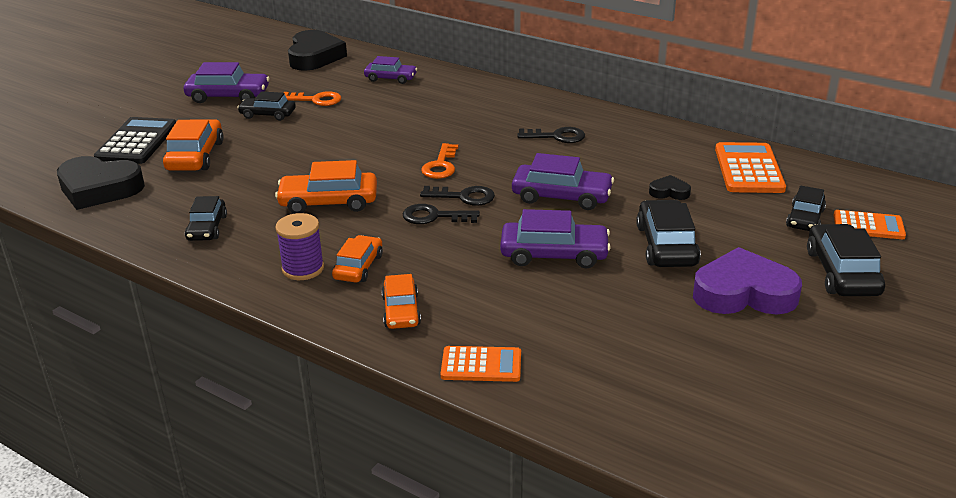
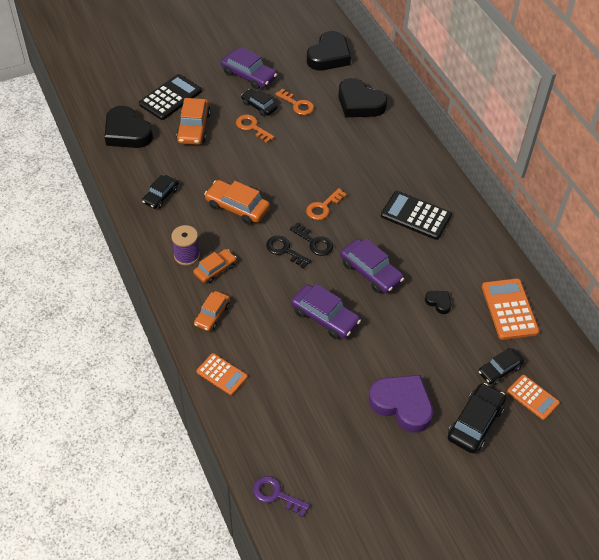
camera: 30 degrees right, 20 degrees up
orange car [163,119,224,171] -> orange car turned 150 degrees clockwise [176,98,211,145]
purple car [364,56,417,84] -> black heart [338,78,387,117]
black key [517,127,585,143] -> black calculator [381,191,452,240]
black car [636,200,701,267] -> none
orange calculator [715,142,786,193] -> orange calculator turned 45 degrees counterclockwise [482,278,539,340]
none -> orange key [236,115,275,143]
none -> purple key [253,476,310,517]

